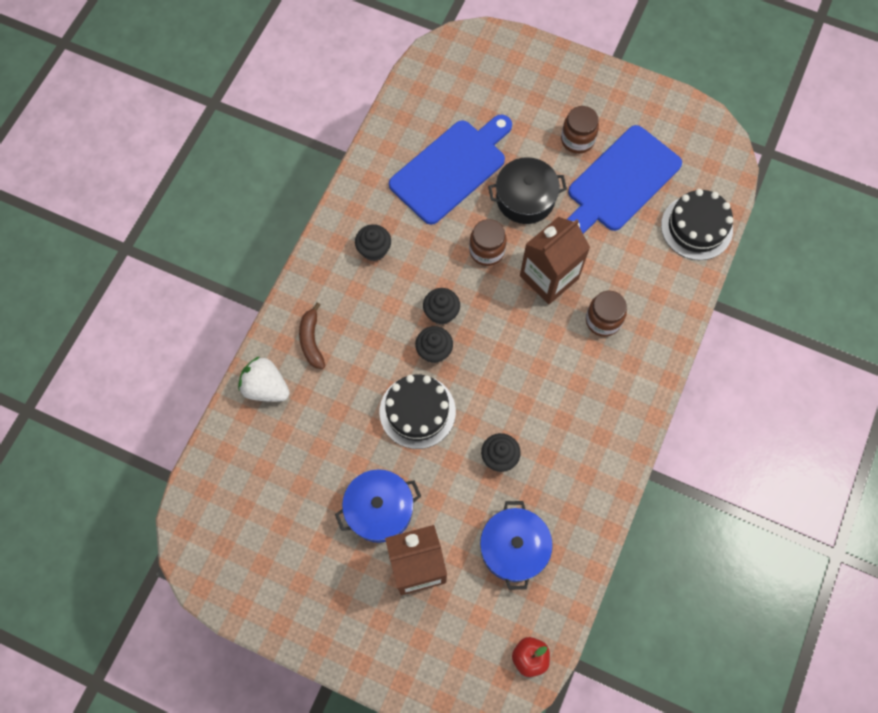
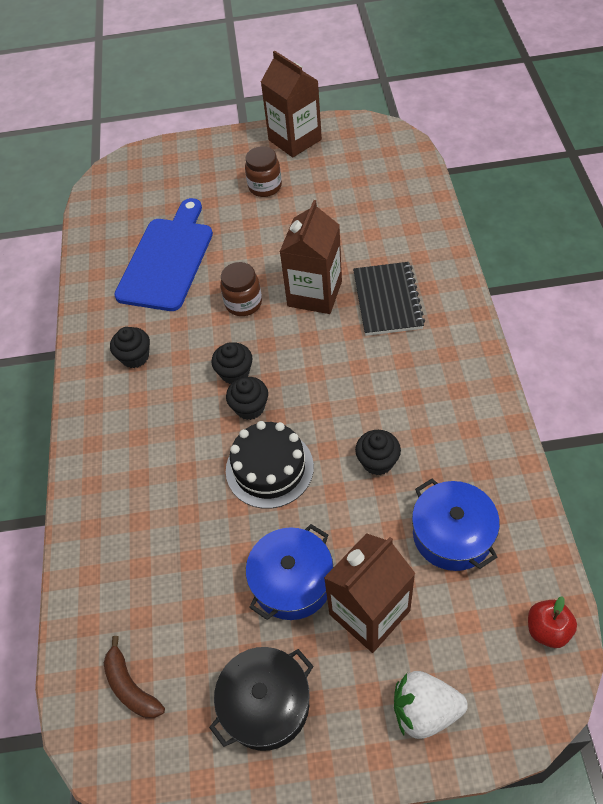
camera: 25 degrees left, 15 degrees down
white strawberry [238,356,290,402] -> white strawberry moved to [394,671,468,739]
brown banana [299,303,325,369] -> brown banana moved to [104,636,165,718]
black pot [488,157,567,224] -> black pot moved to [209,647,314,751]
blue cutting board [567,125,682,234] -> none
brown jar [586,291,627,337] -> black notebook [353,262,425,336]
black cake [661,189,733,260] -> none
none -> brown carton [261,51,322,157]

